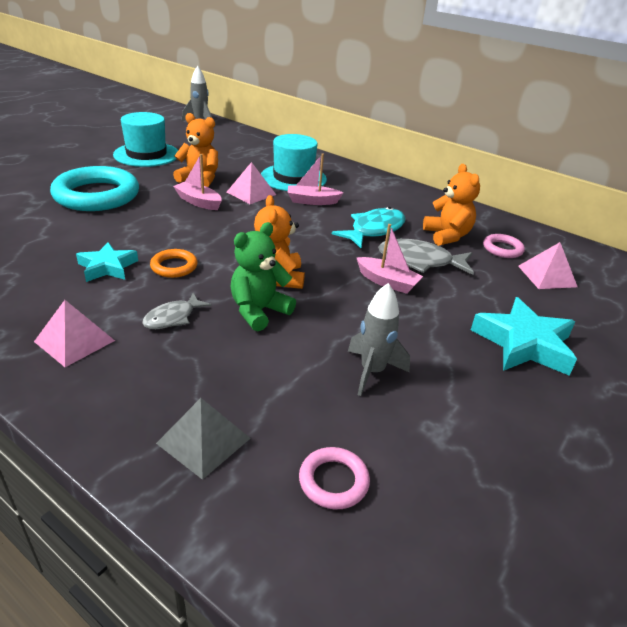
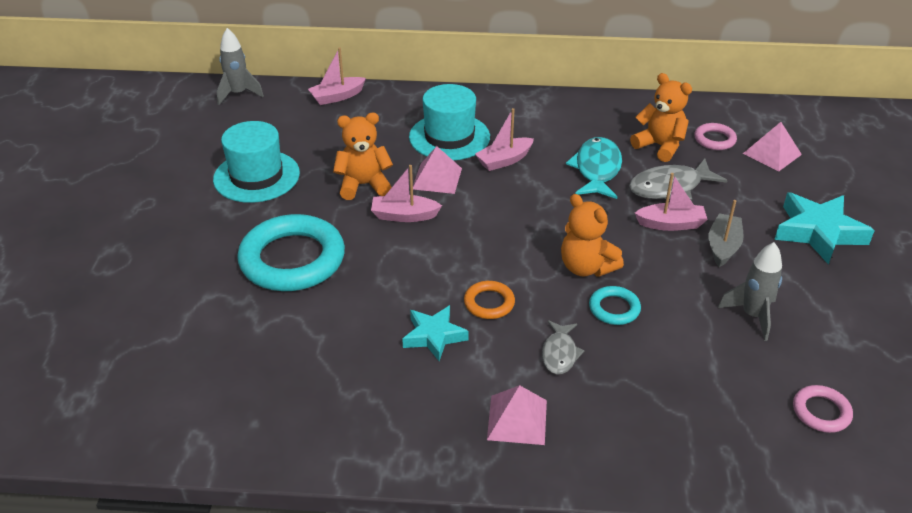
camera: 30 degrees left, 5 degrees up
grey pyramid [156,398,251,480] -> none
green teddy bear [230,222,296,331] -> turquoise ring [589,286,641,325]
none -> pink boat [308,47,366,105]
none -> grey boat [709,200,744,267]

